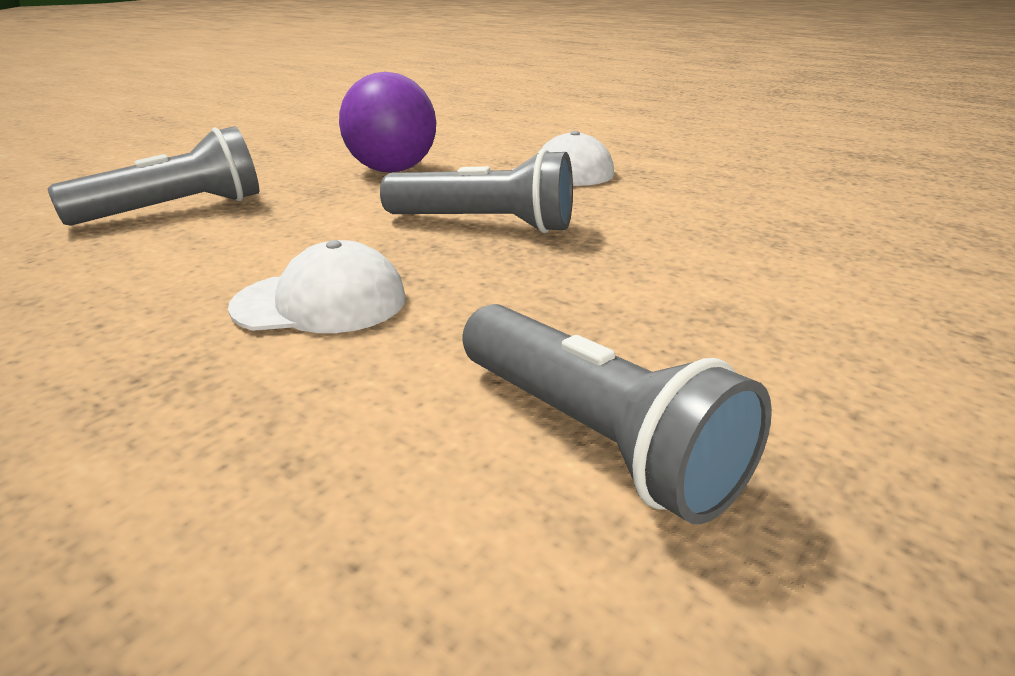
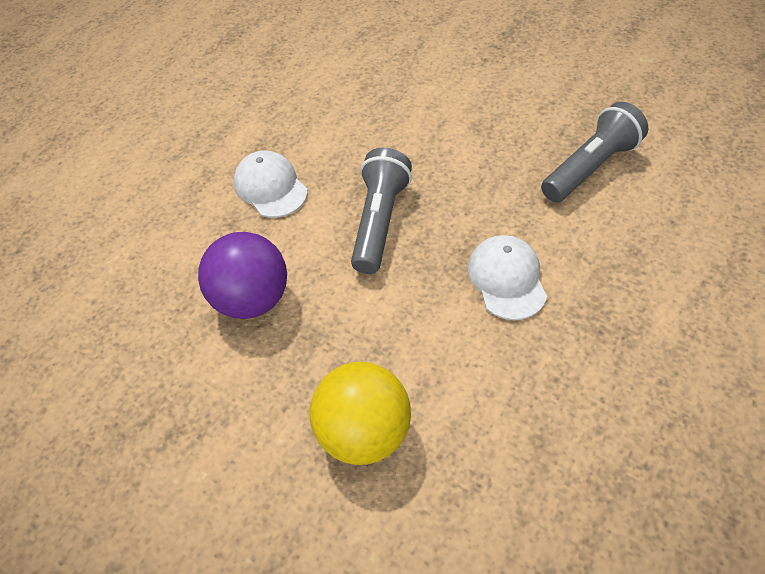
camera: 90 degrees left, 25 degrees up
grey flashlight [48,126,259,226] -> yellow ball [310,362,411,465]

